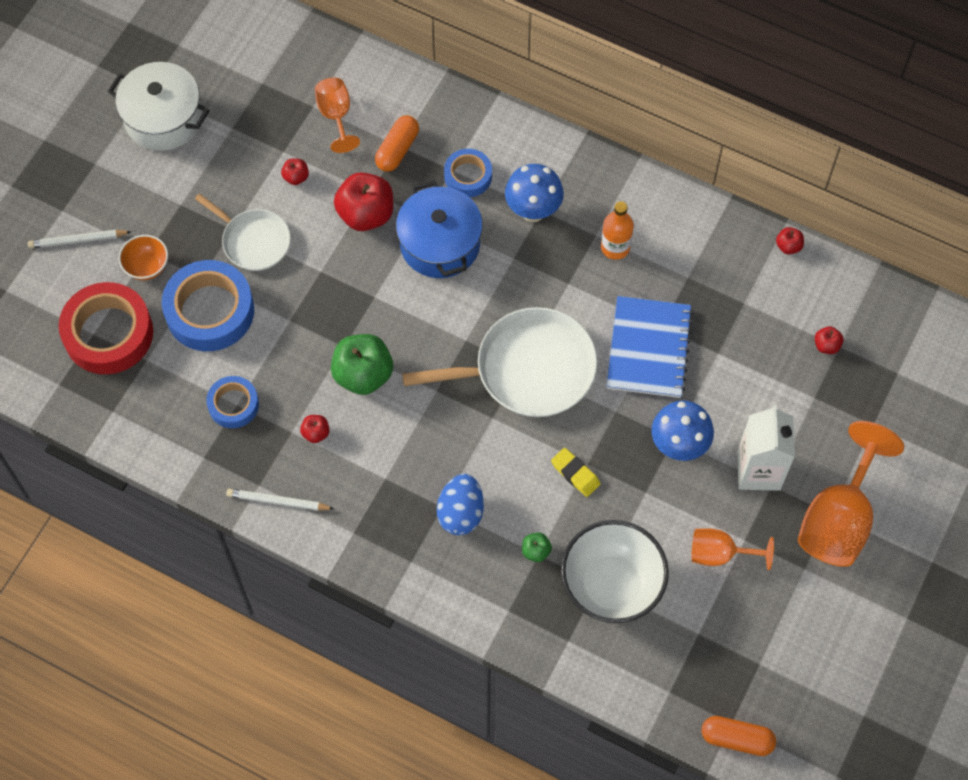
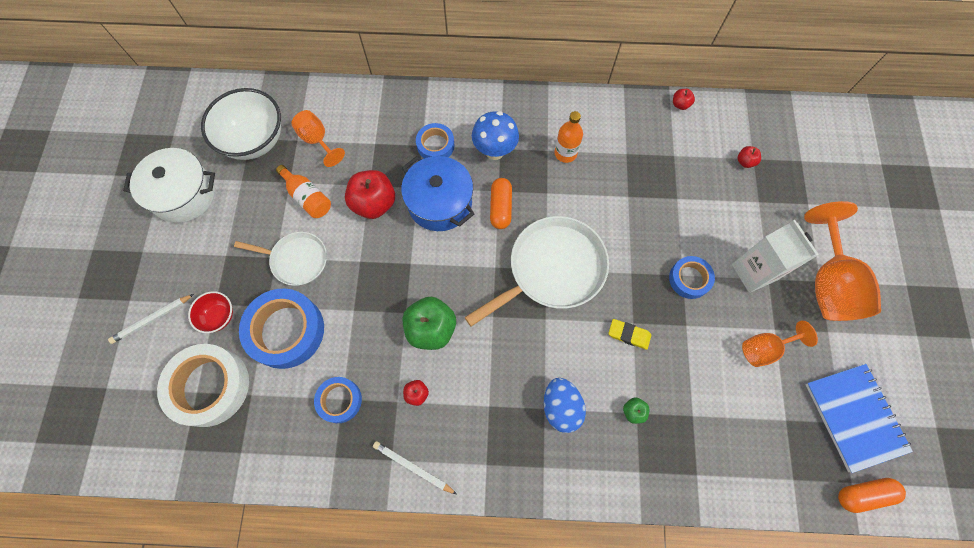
camera: 25 degrees left, 5 degrees up
red tape [59,282,153,374] -> white tape [157,344,249,427]
orange bowl [119,235,168,280] -> red bowl [188,291,233,333]
white pencil [226,489,334,511] -> white pencil turned 45 degrees clockwise [373,441,457,494]
red apple [281,158,309,185] -> orange bottle [276,165,331,218]
orange capsule [375,115,419,172] -> orange capsule moved to [490,178,512,229]
white bowl [561,520,669,623] -> white bowl moved to [201,88,281,160]
blue notebook [606,296,693,398] -> blue notebook moved to [805,364,913,473]
blue mushroom [652,401,714,461] -> blue tape [669,256,715,299]

